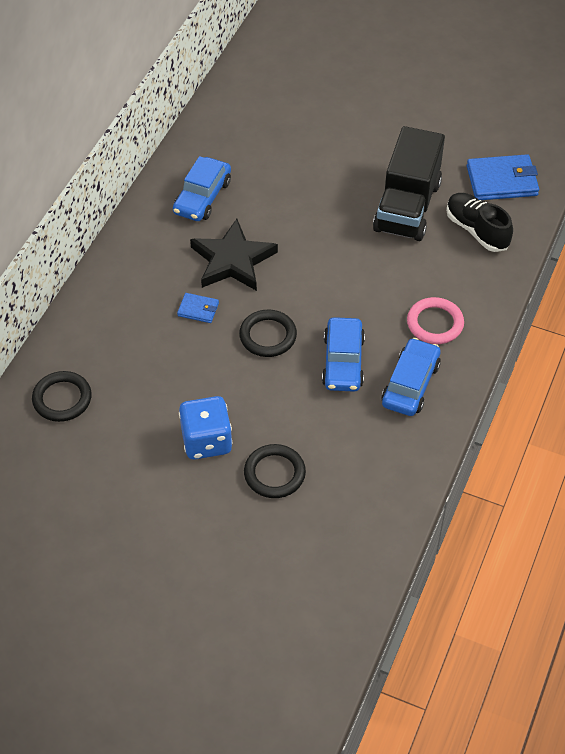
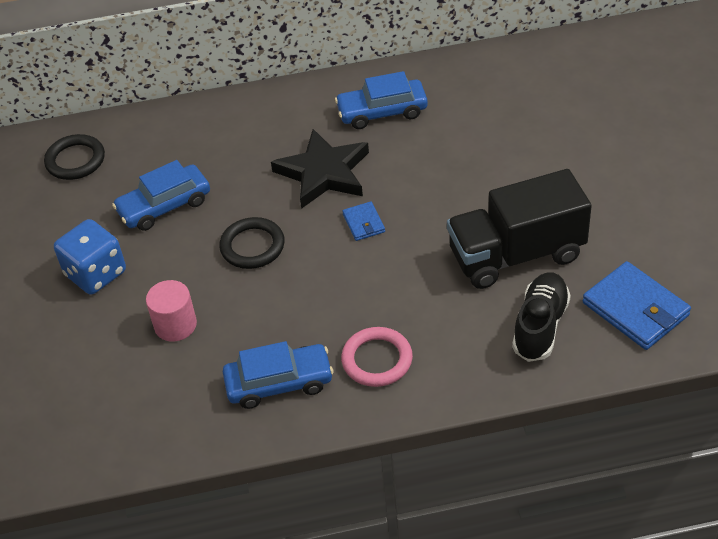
camera: 60 degrees right, 5 degrees down
blue wallet [177,293,219,323] -> blue wallet moved to [342,201,385,241]
black ring [244,444,306,498] -> none
blue car [322,317,365,392] -> blue car moved to [112,160,210,231]
none -> pink cylinder [146,280,197,342]

